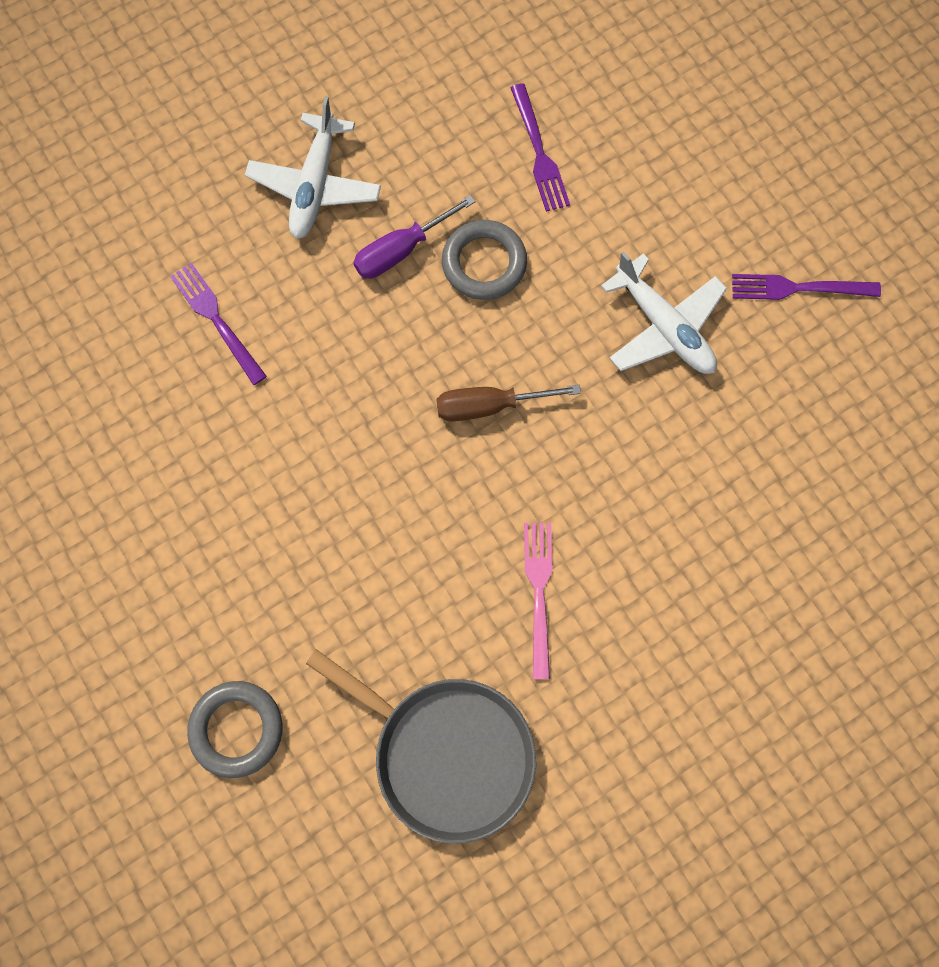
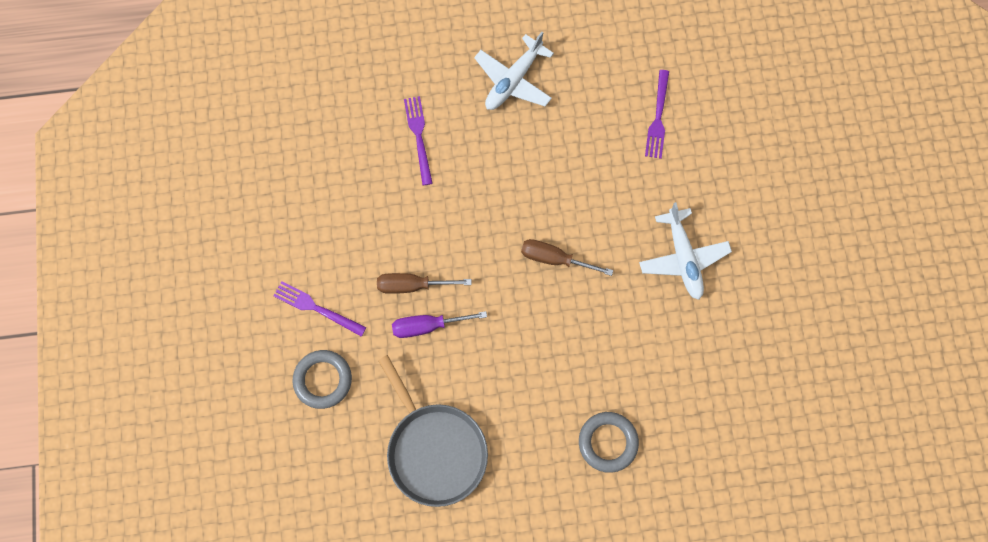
camera: 25 degrees right, 0 degrees up
purple screwdriver [353,195,476,279] -> purple screwdriver moved to [392,311,487,338]
grey ring [442,220,527,300] -> grey ring moved to [579,412,639,473]
pink fork [524,523,553,679] -> none
purple fork [732,274,881,300] -> purple fork moved to [273,281,366,337]
none -> brown screwdriver [377,273,472,294]

